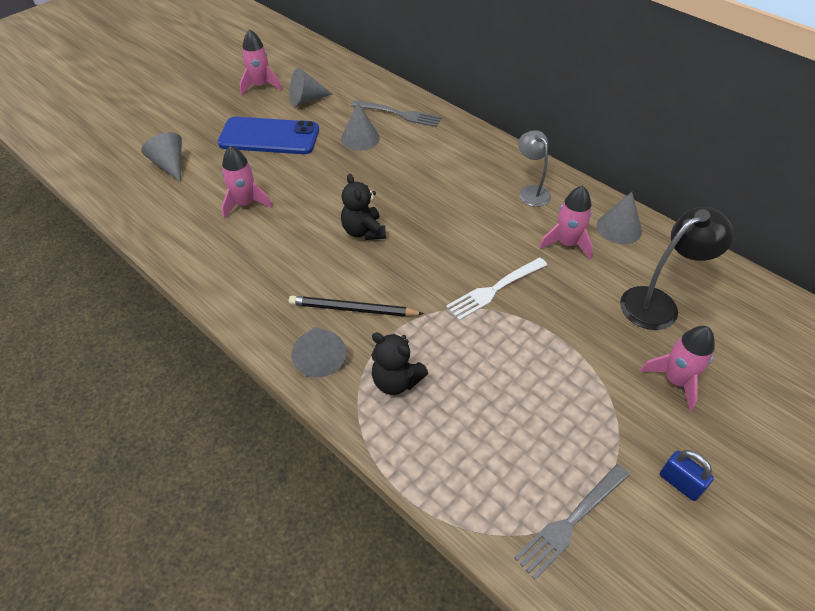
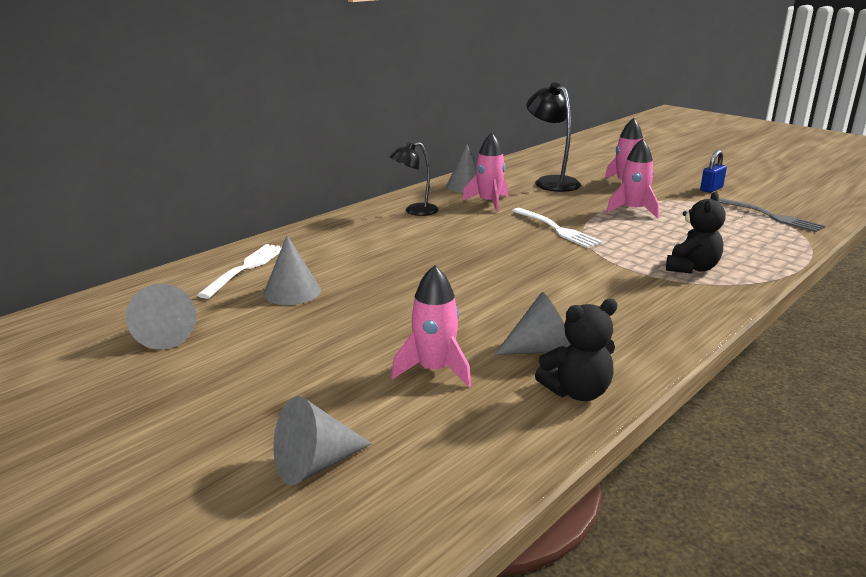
camera: 90 degrees left, 25 degrees down
blue phone [218,117,319,154] -> none
pink rocket [240,29,282,95] -> pink rocket moved to [606,138,659,218]
black pencil [289,296,424,317] -> none
grey cone [291,327,346,377] -> grey cone moved to [494,292,571,355]
black teddy bear [341,174,386,240] -> black teddy bear moved to [535,299,618,401]
grey fork [351,100,441,127] -> white fork [197,244,282,299]
grey lamp [518,130,551,207] -> black lamp [390,142,438,216]

